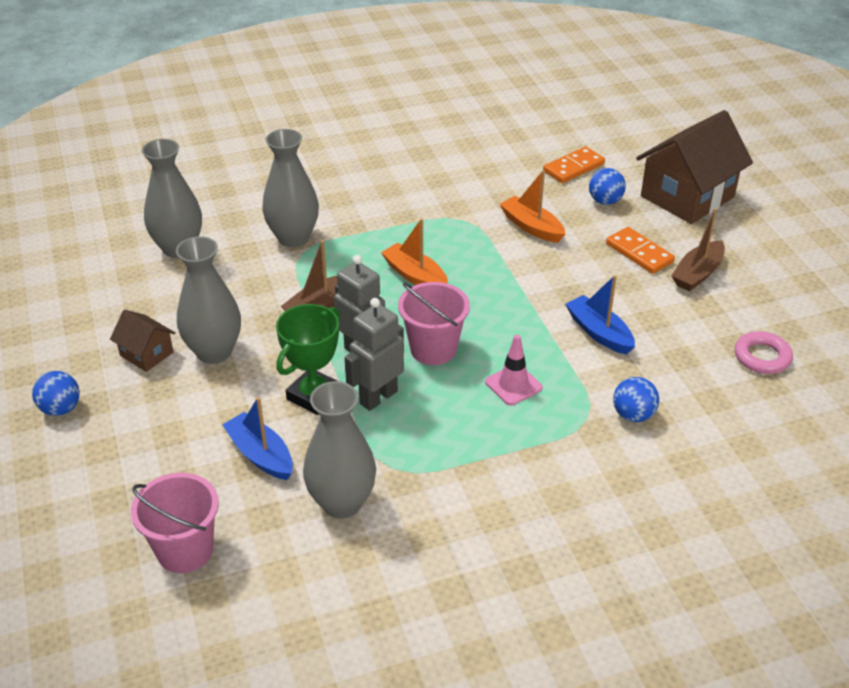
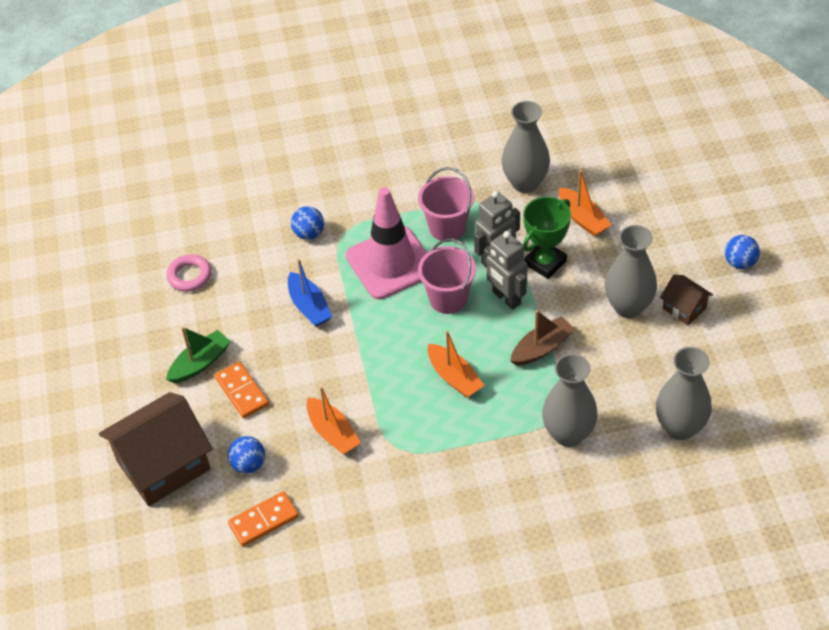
camera: 170 degrees left, 10 degrees up
pink bucket [131,473,219,573] -> pink bucket moved to [418,167,474,242]
blue boat [222,397,293,480] -> orange boat [559,170,612,237]
pink traffic cone [485,335,543,405] -> pink traffic cone [346,187,427,299], size x2.12
brown boat [671,208,725,291] -> green boat [166,327,231,383]

